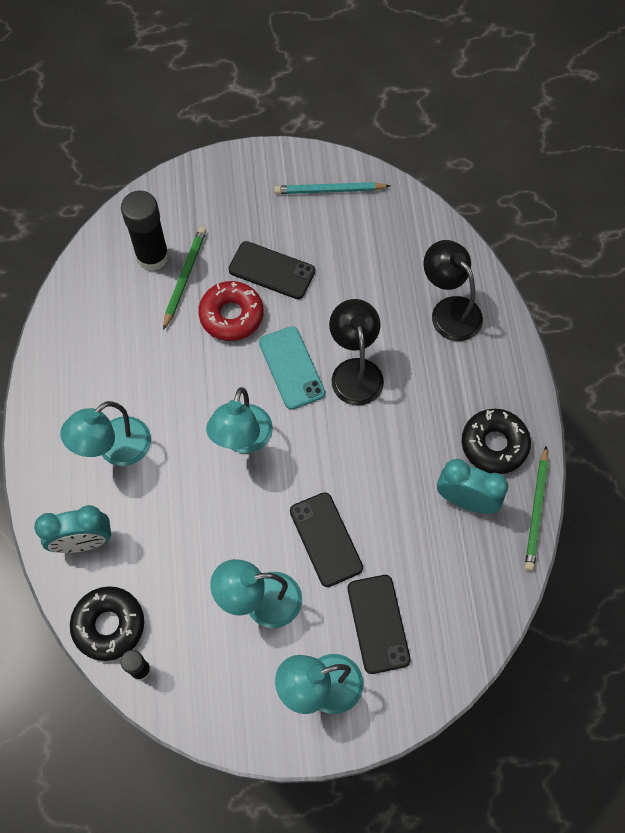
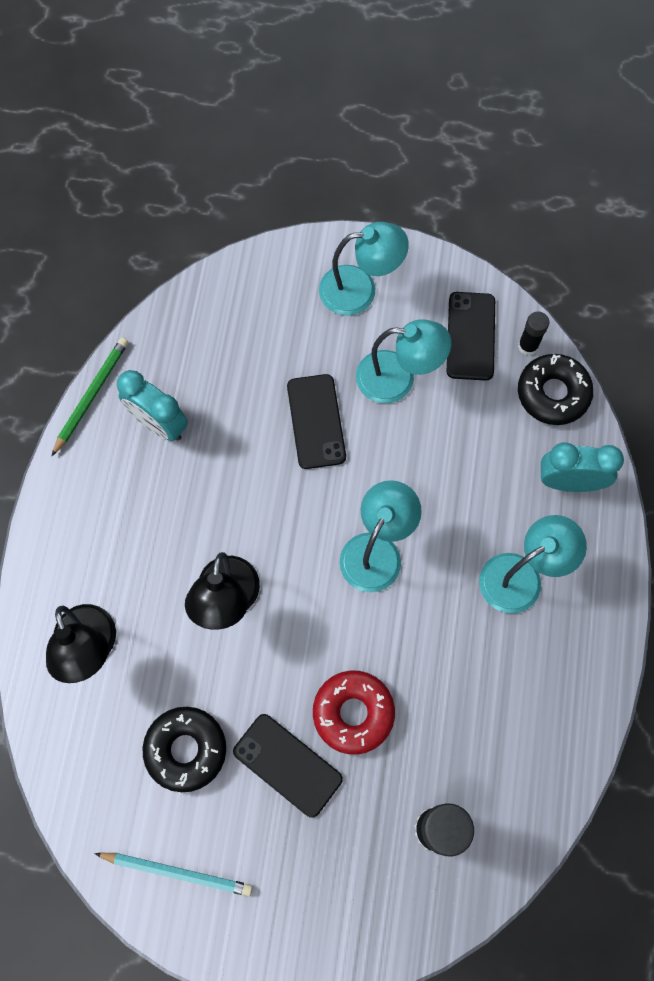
camera: 165 degrees left, 5 degrees up
green pencil [163,227,206,330] -> none
turquoise phone [259,326,325,410] -> none
black phone [347,575,411,674] -> black phone moved to [447,292,495,381]
black donut [462,409,531,474] -> black donut moved to [143,707,226,792]

